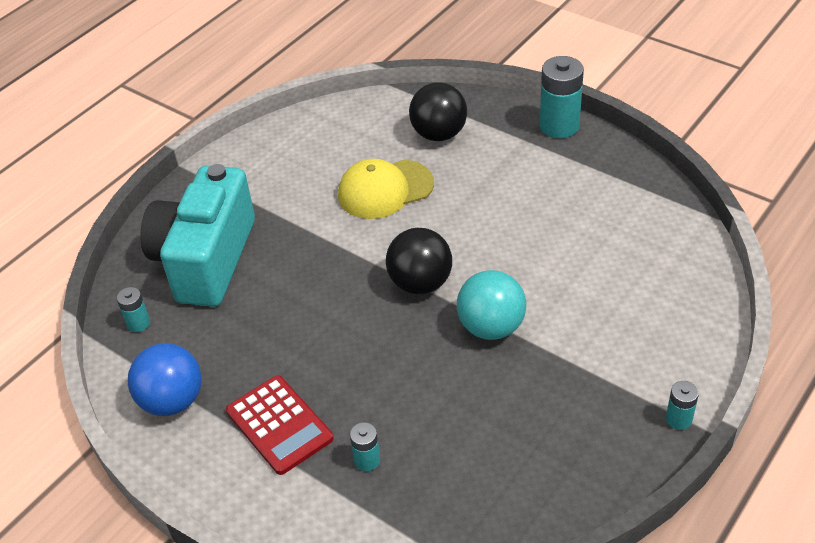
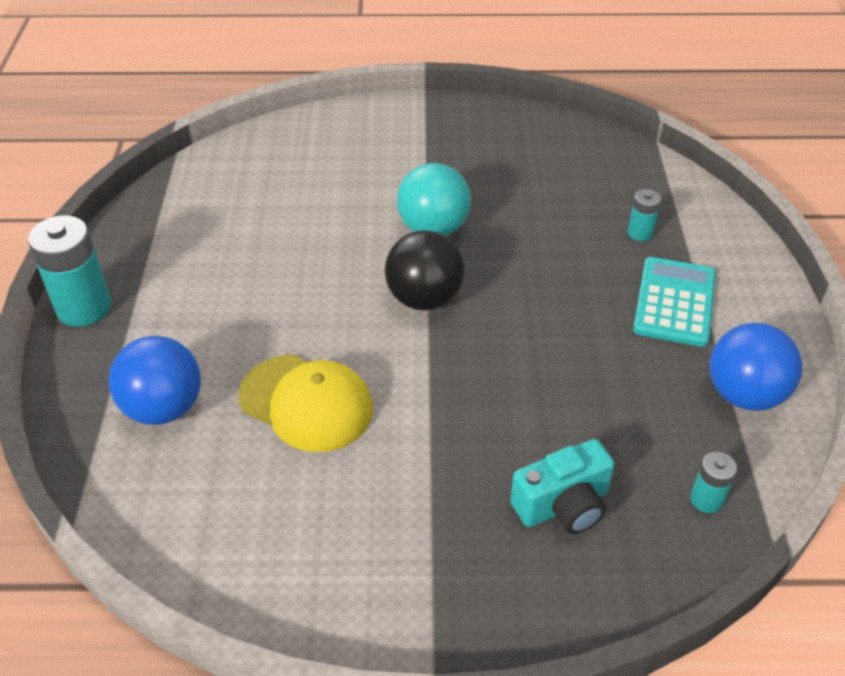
camera: 130 degrees left, 0 degrees up
turquoise camera [140,164,255,307] -> turquoise camera [510,439,615,534], size x0.51
red calculator [226,375,334,475] -> turquoise calculator [633,257,716,347]
black ball [409,82,467,141] -> blue ball [108,336,201,425]
turquoise battery [666,381,699,430] -> none

